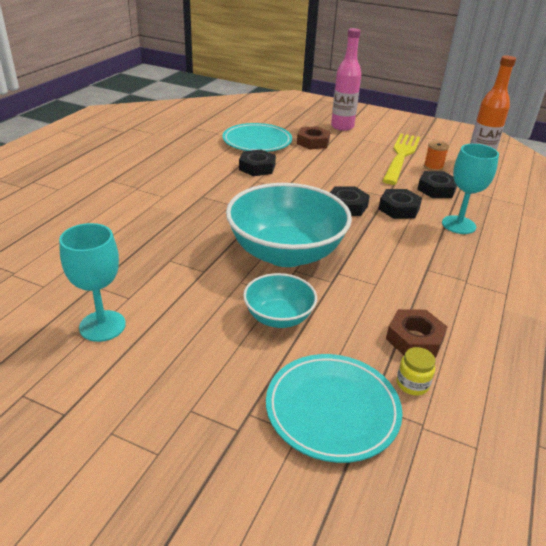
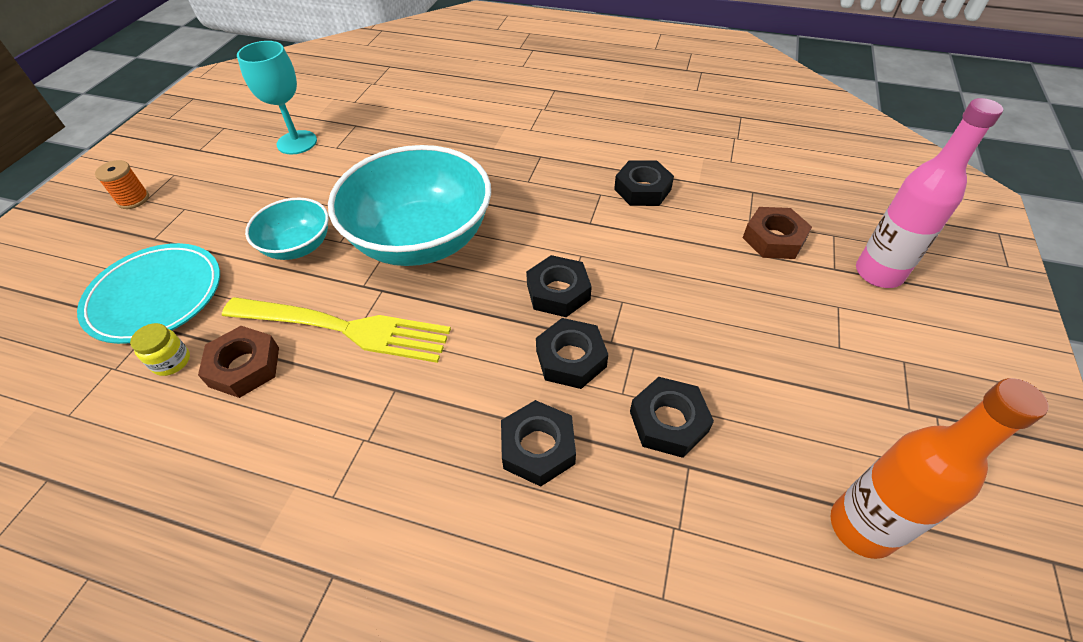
camera: 85 degrees right, 15 degrees up
turquoise plate [222,123,292,152] -> none
yellow fork [382,133,420,185] -> yellow fork moved to [222,297,451,363]
orange spool [424,141,449,171] -> orange spool moved to [95,160,149,209]
turquoise goblet [442,144,499,234] -> black nut [501,400,576,487]

